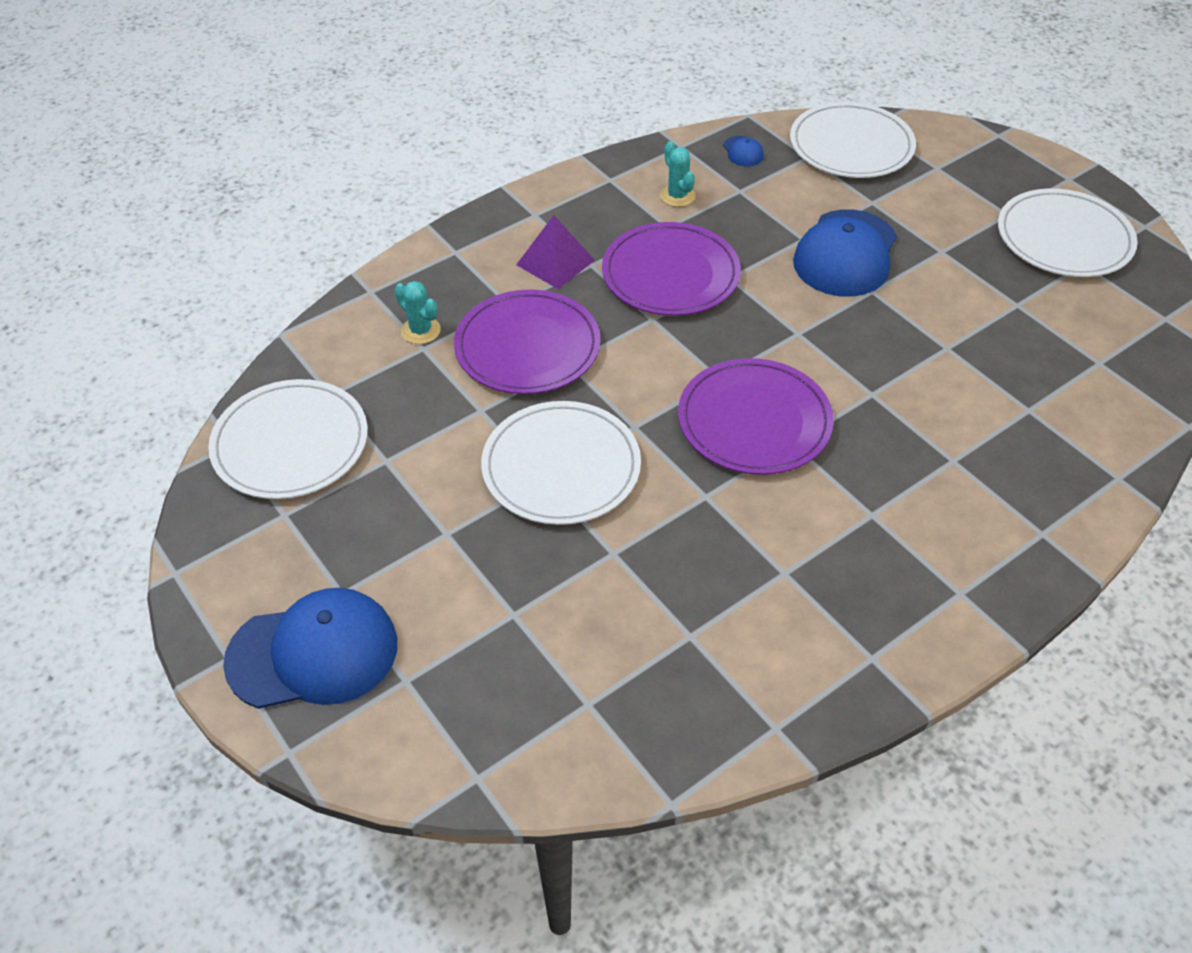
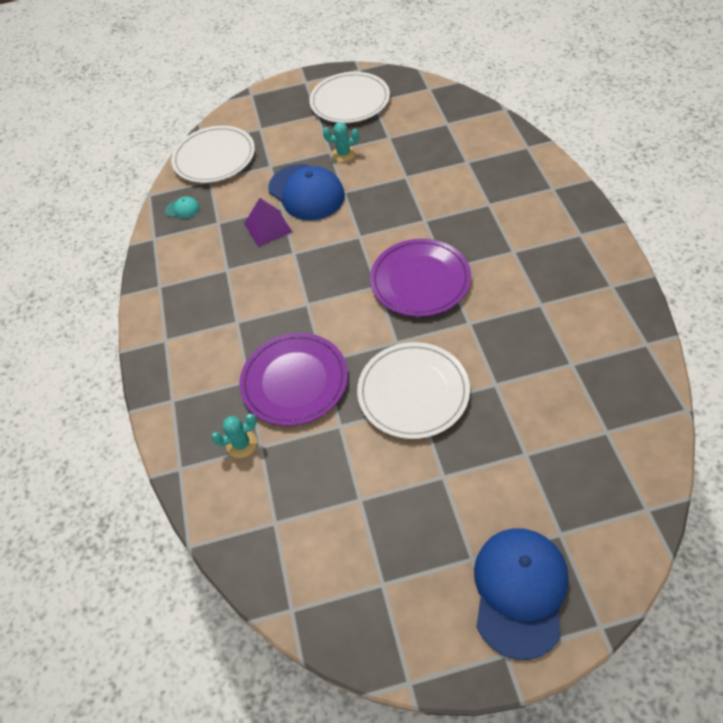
camera: 60 degrees left, 5 degrees up
white plate [208,379,368,499] -> none
purple pyramid [516,215,595,289] -> purple pyramid moved to [244,198,293,247]
purple plate [602,222,741,316] -> none
turquoise cactus [660,141,695,207] -> turquoise cactus moved to [323,122,359,162]
blue cap [723,136,764,167] -> turquoise cap [165,196,200,218]

